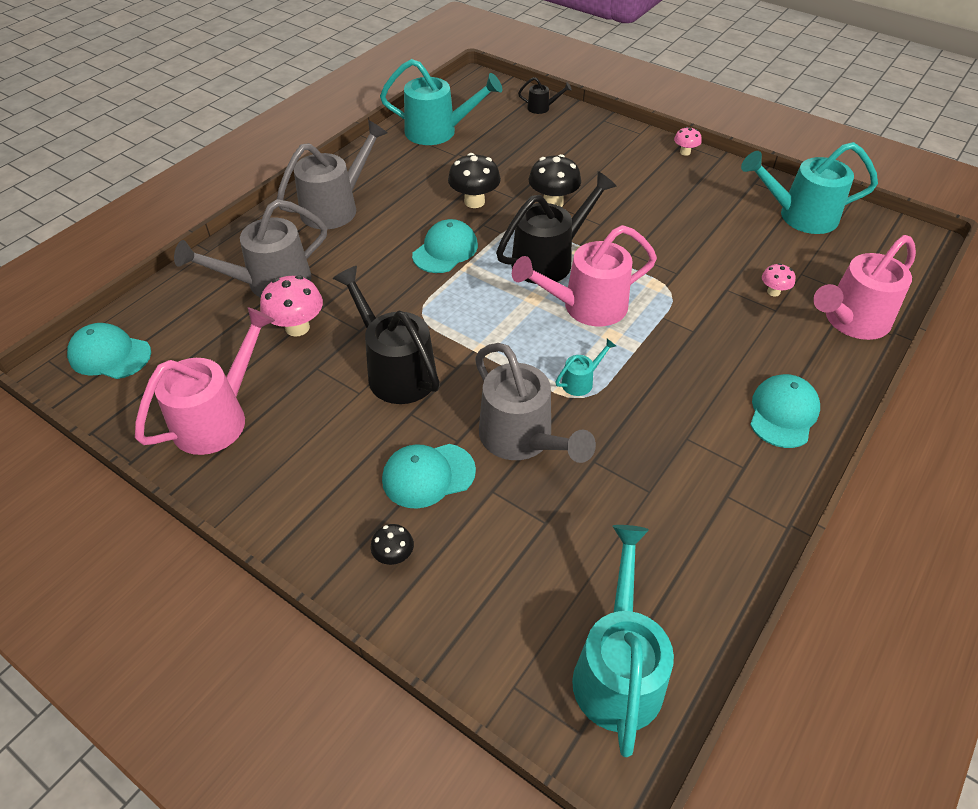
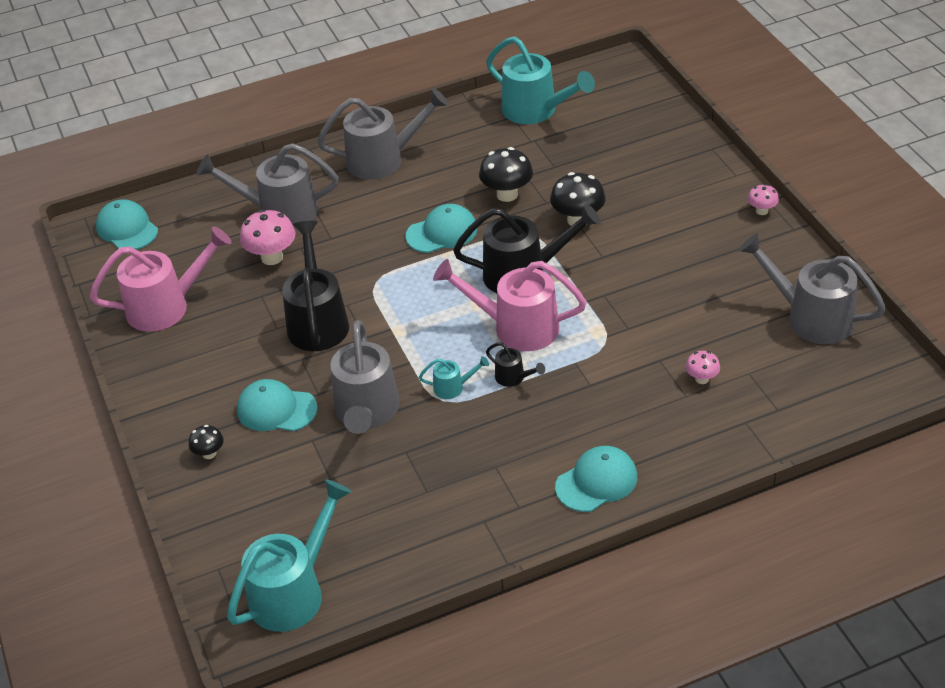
camera: 35 degrees right, 5 degrees down
black watering can [518,77,572,114] -> black watering can moved to [486,342,545,387]
turquoise watering can [741,142,878,234] -> grey watering can [739,233,886,344]
pink watering can [813,235,916,340] -> none

